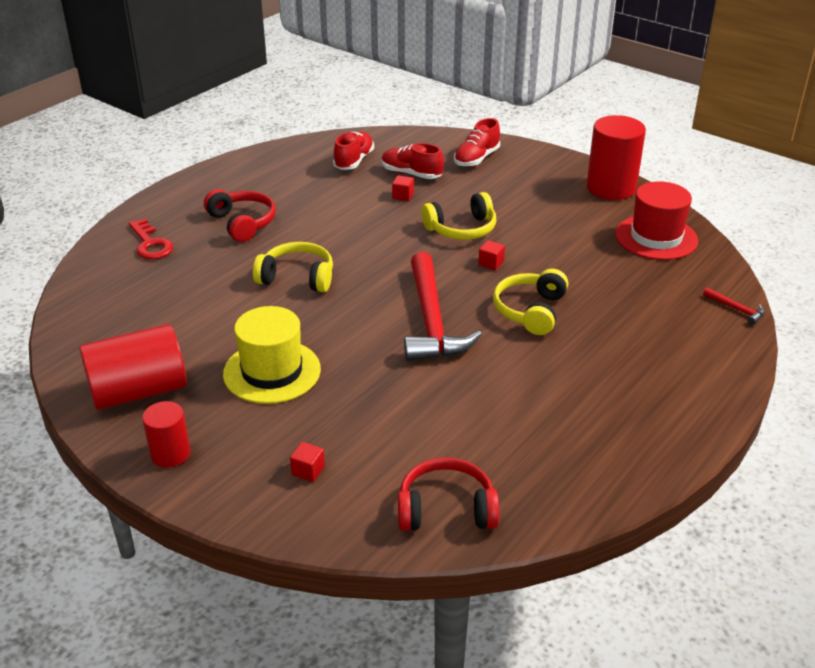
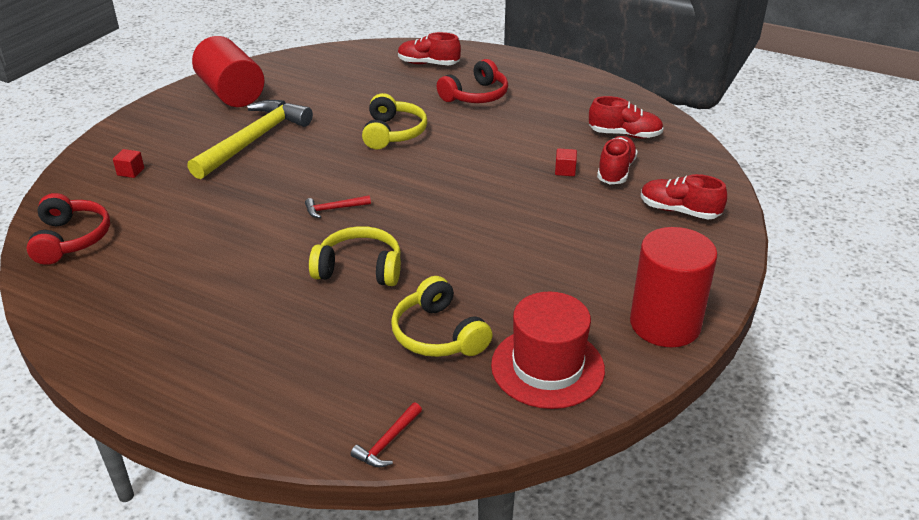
camera: 80 degrees right, 0 degrees up
red key [129,219,173,259] -> red shoe [398,32,461,65]
red cylinder [142,401,190,467] -> none
yellow hat [223,306,321,404] -> yellow hammer [187,100,313,179]
red hammer [404,252,482,361] -> red hammer [305,195,371,218], size x0.40
yellow headphones [421,192,496,240] -> yellow headphones moved to [391,276,493,357]
red cube [478,240,505,270] -> none

